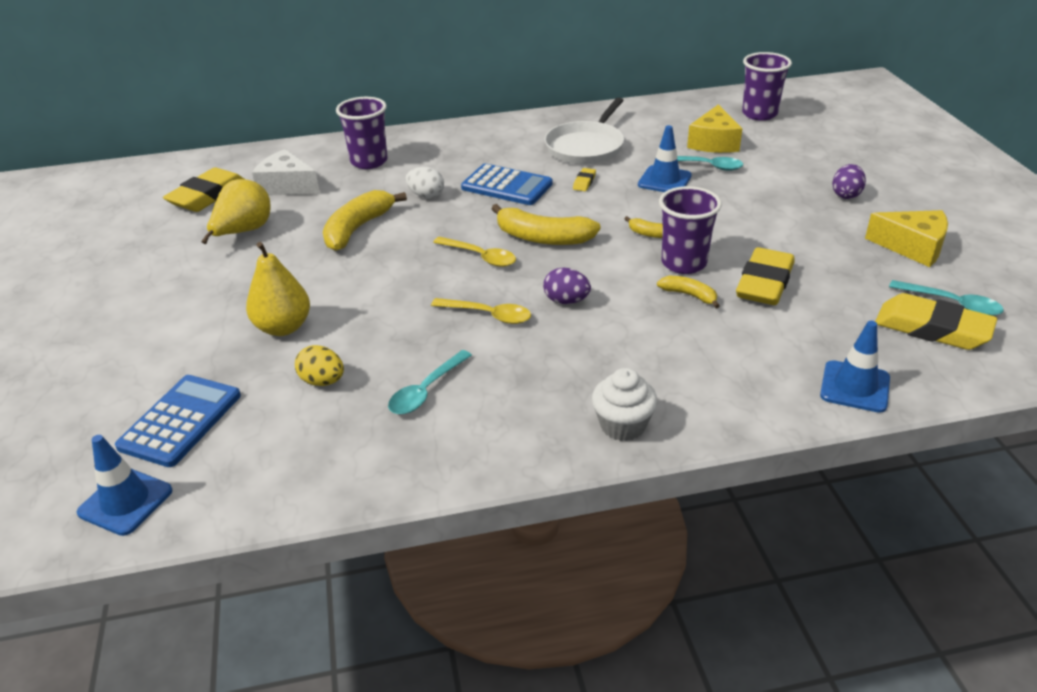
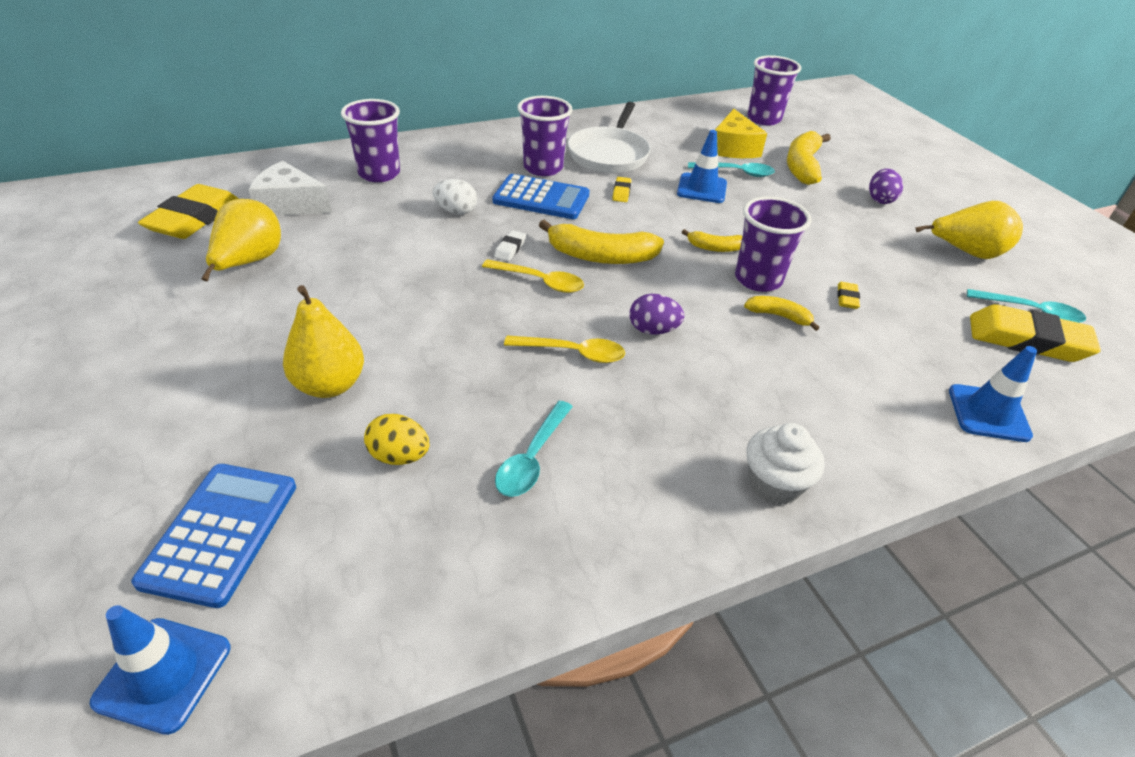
camera: 15 degrees left, 5 degrees up
yellow banana [323,190,407,251] -> yellow banana moved to [787,131,831,185]
yellow eraser [736,247,794,305] -> yellow eraser [837,282,860,309], size x0.43
yellow cheese [865,210,948,267] -> yellow pear [916,201,1023,259]
none -> white eraser [494,230,526,261]
none -> purple cup [517,96,573,176]

